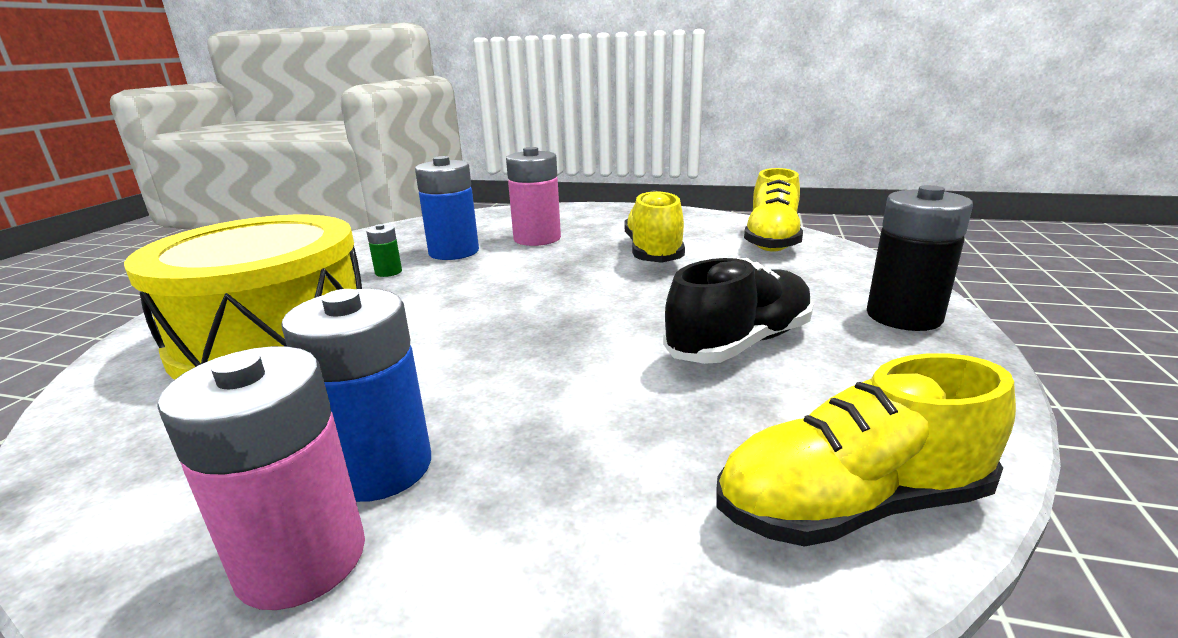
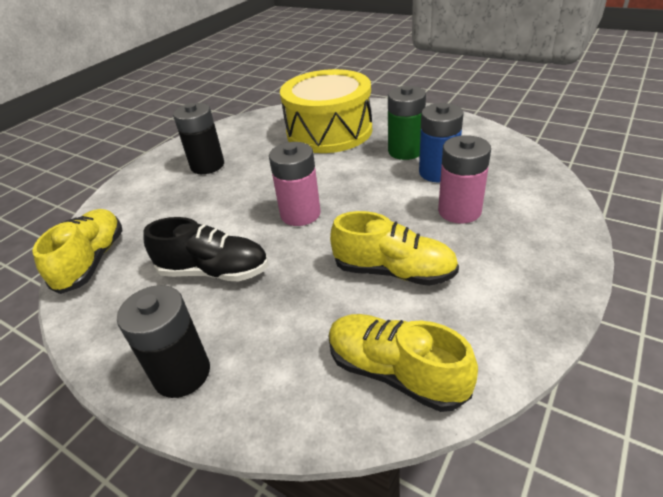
camera: 110 degrees right, 15 degrees up
pink battery [157,346,365,610] -> pink battery moved to [269,142,321,226]
blue battery [281,289,431,502] -> black battery [173,103,224,174]
green battery [366,224,402,277] -> green battery [388,86,426,160], size x2.07
black shoe [663,258,813,364] -> black shoe turned 60 degrees counterclockwise [143,217,268,281]

